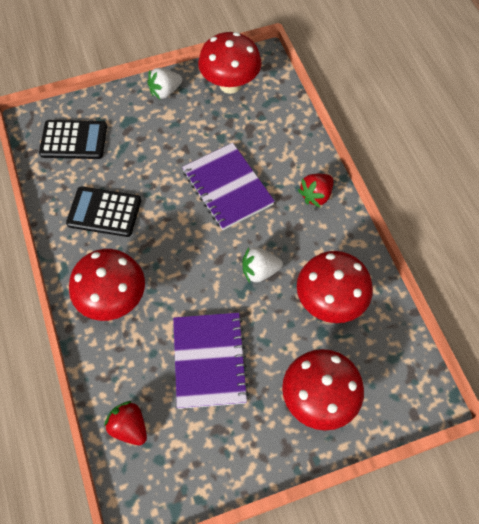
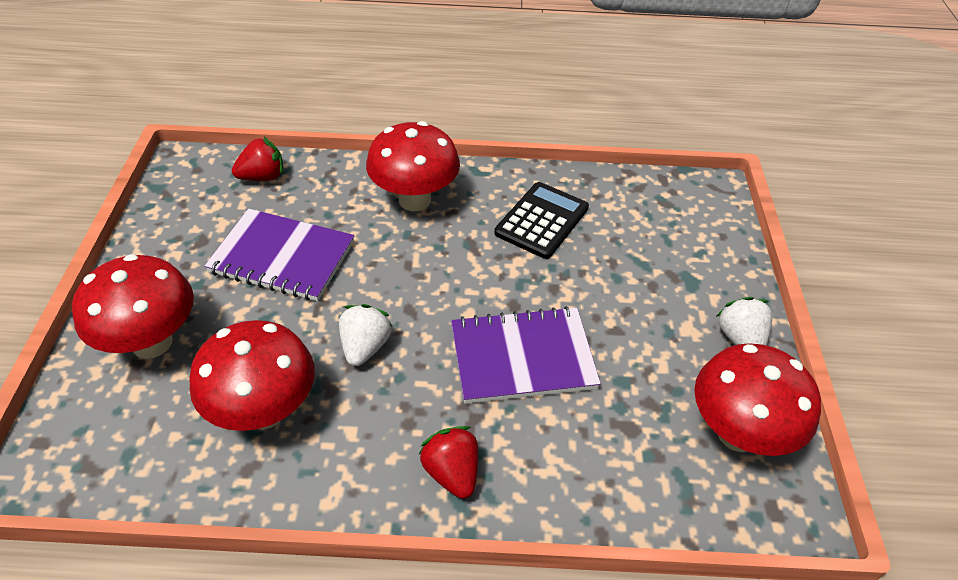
camera: 110 degrees right, 15 degrees down
black calculator [39,120,107,159] -> none

